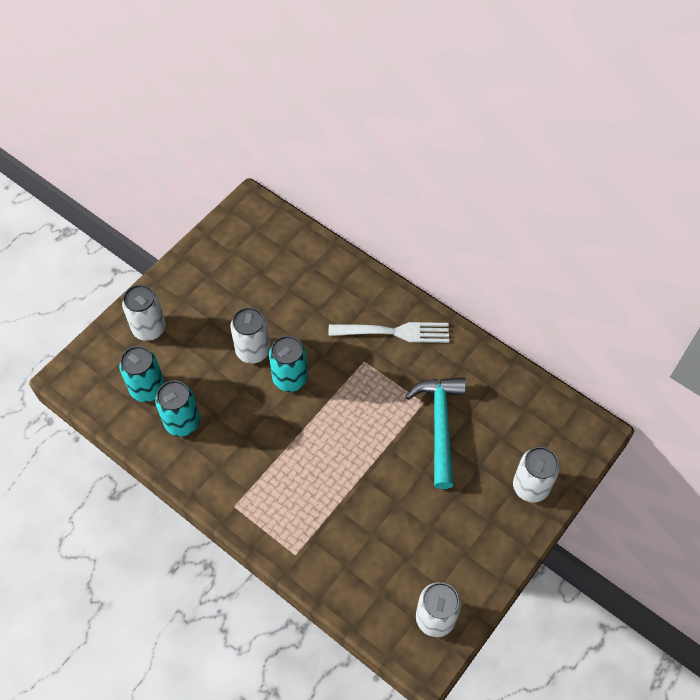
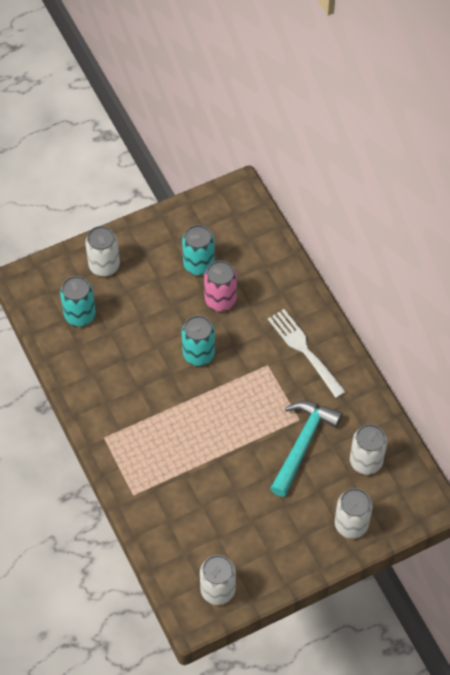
camera: 25 degrees right, 0 degrees up
turquoise can [155,380,200,436] -> turquoise can moved to [182,225,215,275]
white can [230,307,270,364] -> white can moved to [350,424,387,475]
white fork [329,322,449,343] -> white fork turned 150 degrees counterclockwise [268,309,346,398]
none -> pink can [204,261,237,311]

